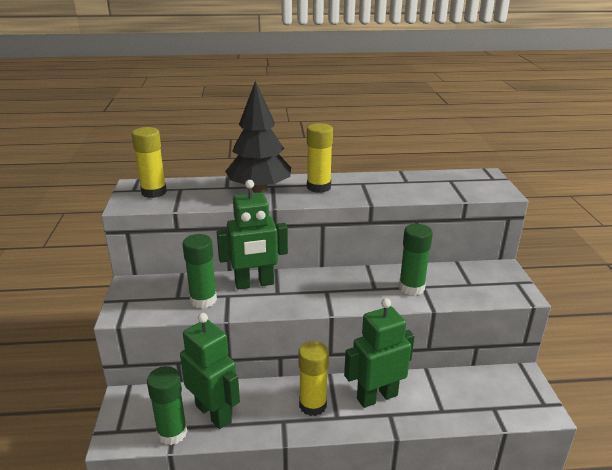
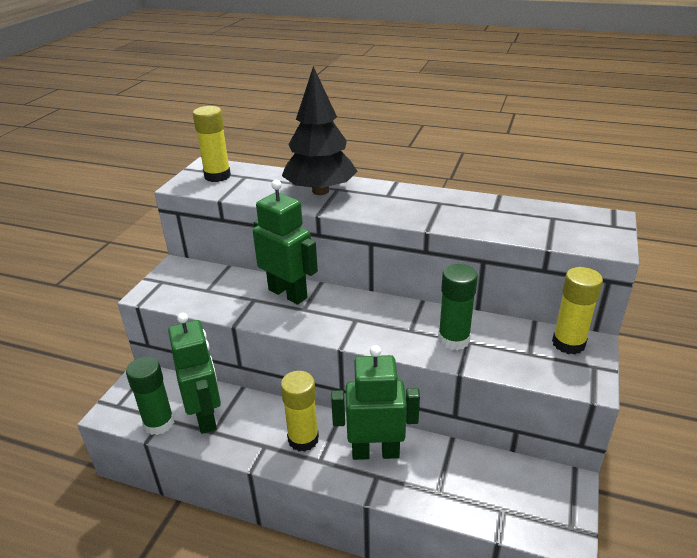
camera: 25 degrees right, 5 degrees up
green glue stick [183,234,217,308] -> none
green robot [217,180,288,290] -> green robot turned 150 degrees counterclockwise [253,180,318,305]
yellow glue stick [307,123,333,193] -> yellow glue stick moved to [552,267,603,355]

